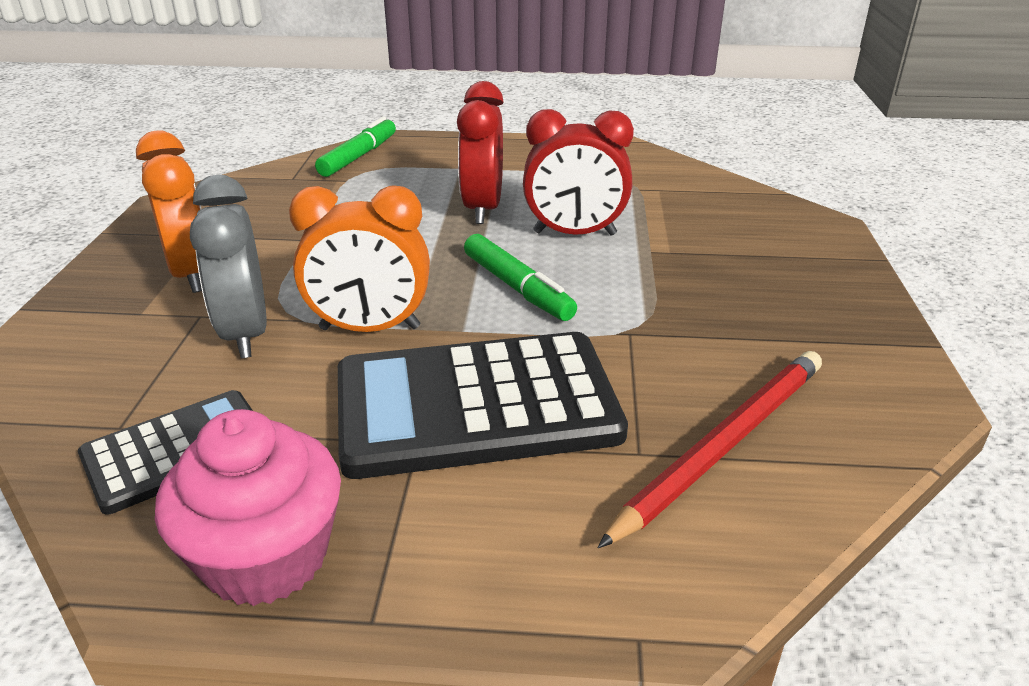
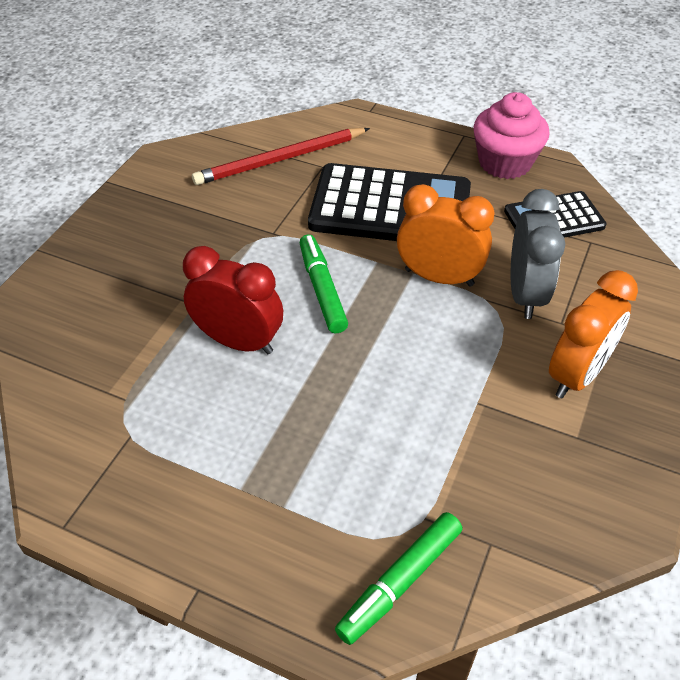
camera: 160 degrees left, 15 degrees up
orange clock [136,130,202,293] -> orange clock turned 135 degrees counterclockwise [549,270,638,398]
red clock [457,81,503,224] -> none

